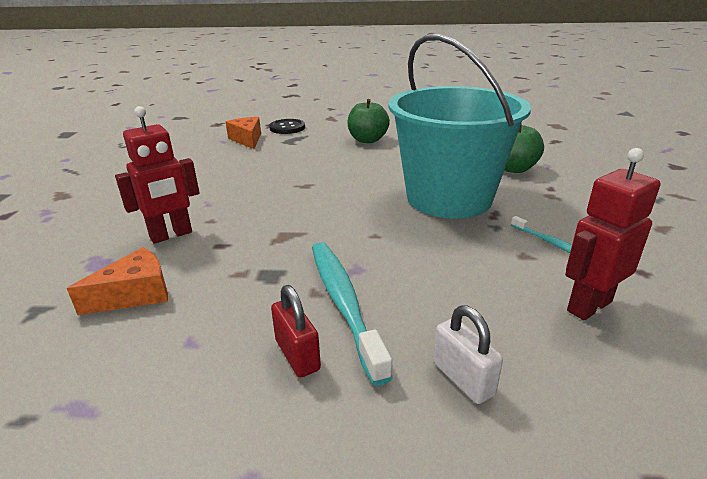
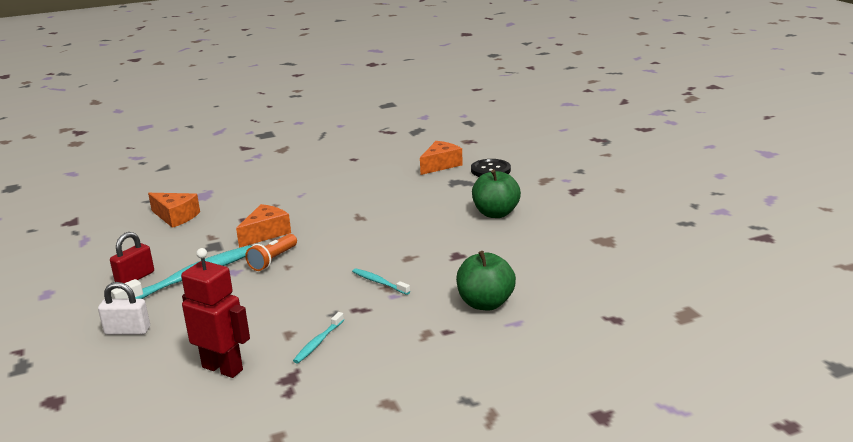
camera: 65 degrees right, 5 degrees down
red robot [115,106,200,244] -> none
turquoise bucket [388,34,531,219] -> turquoise toothbrush [352,268,410,295]
white padlock [433,305,503,404] -> white padlock turned 60 degrees clockwise [98,282,150,335]
none -> orange cheese [236,204,291,248]
none -> orange flashlight [245,234,297,271]

